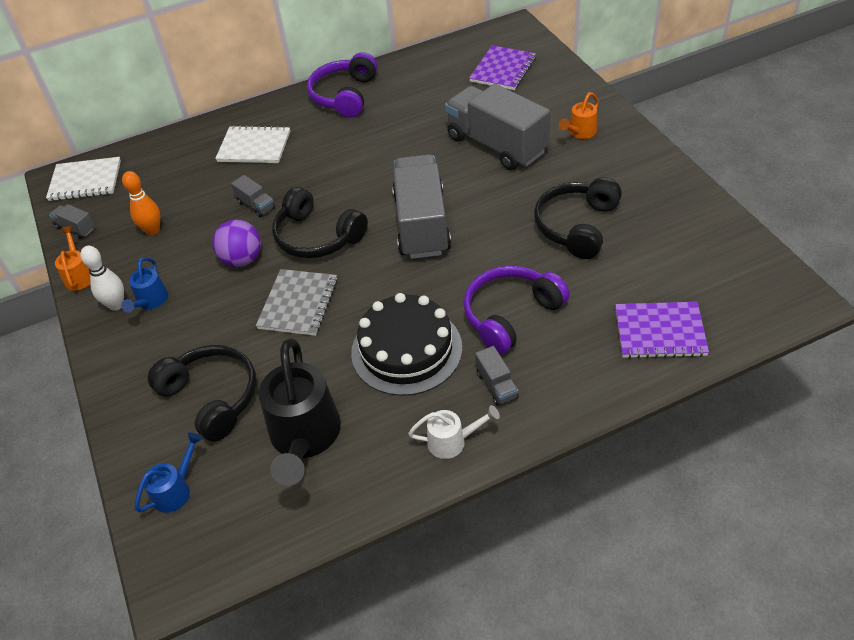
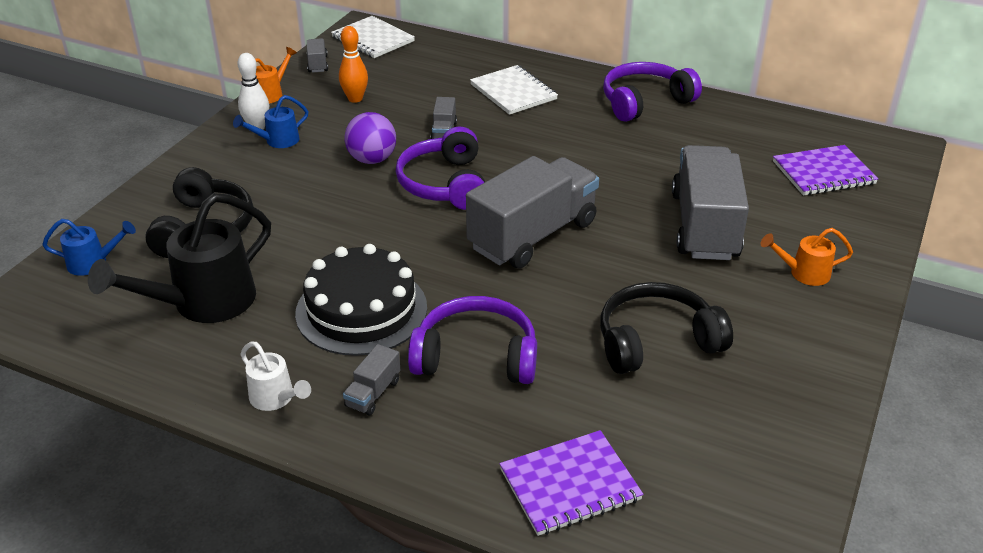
camera: 45 degrees right, 10 degrees down
grey notebook [256,269,338,336] -> none
black headphones [272,187,368,259] -> purple headphones [396,127,485,210]
purple notebook [615,302,709,359] -> purple notebook turned 75 degrees counterclockwise [499,430,643,536]

